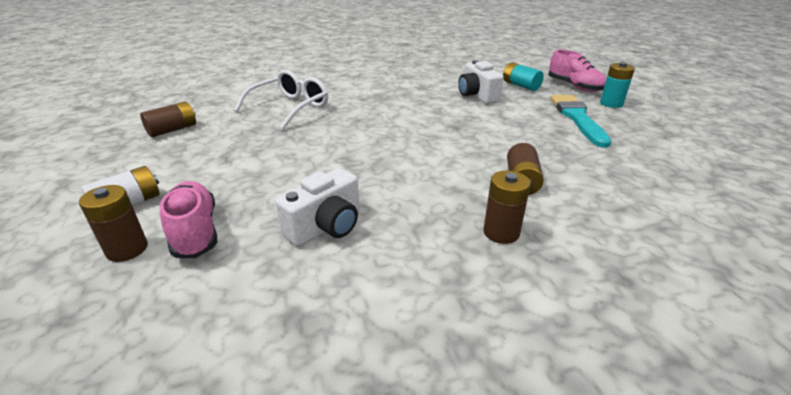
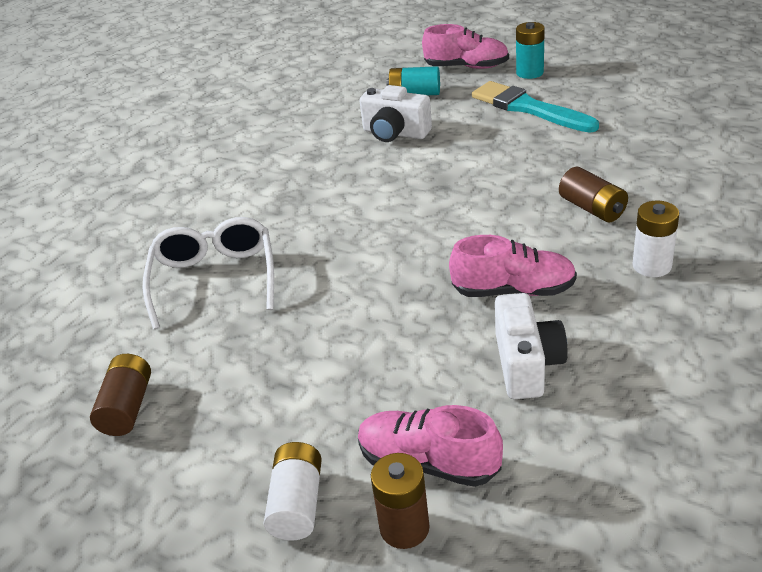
camera: 40 degrees left, 5 degrees up
brown battery [483,171,531,244] -> white battery [632,200,679,277]
none -> pink shoe [449,235,577,297]

